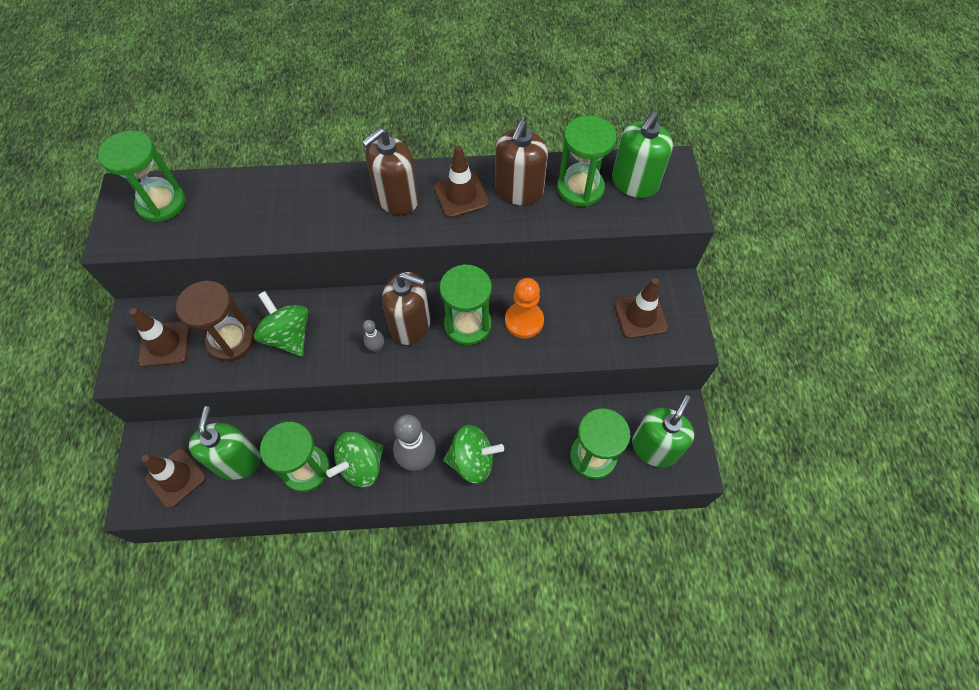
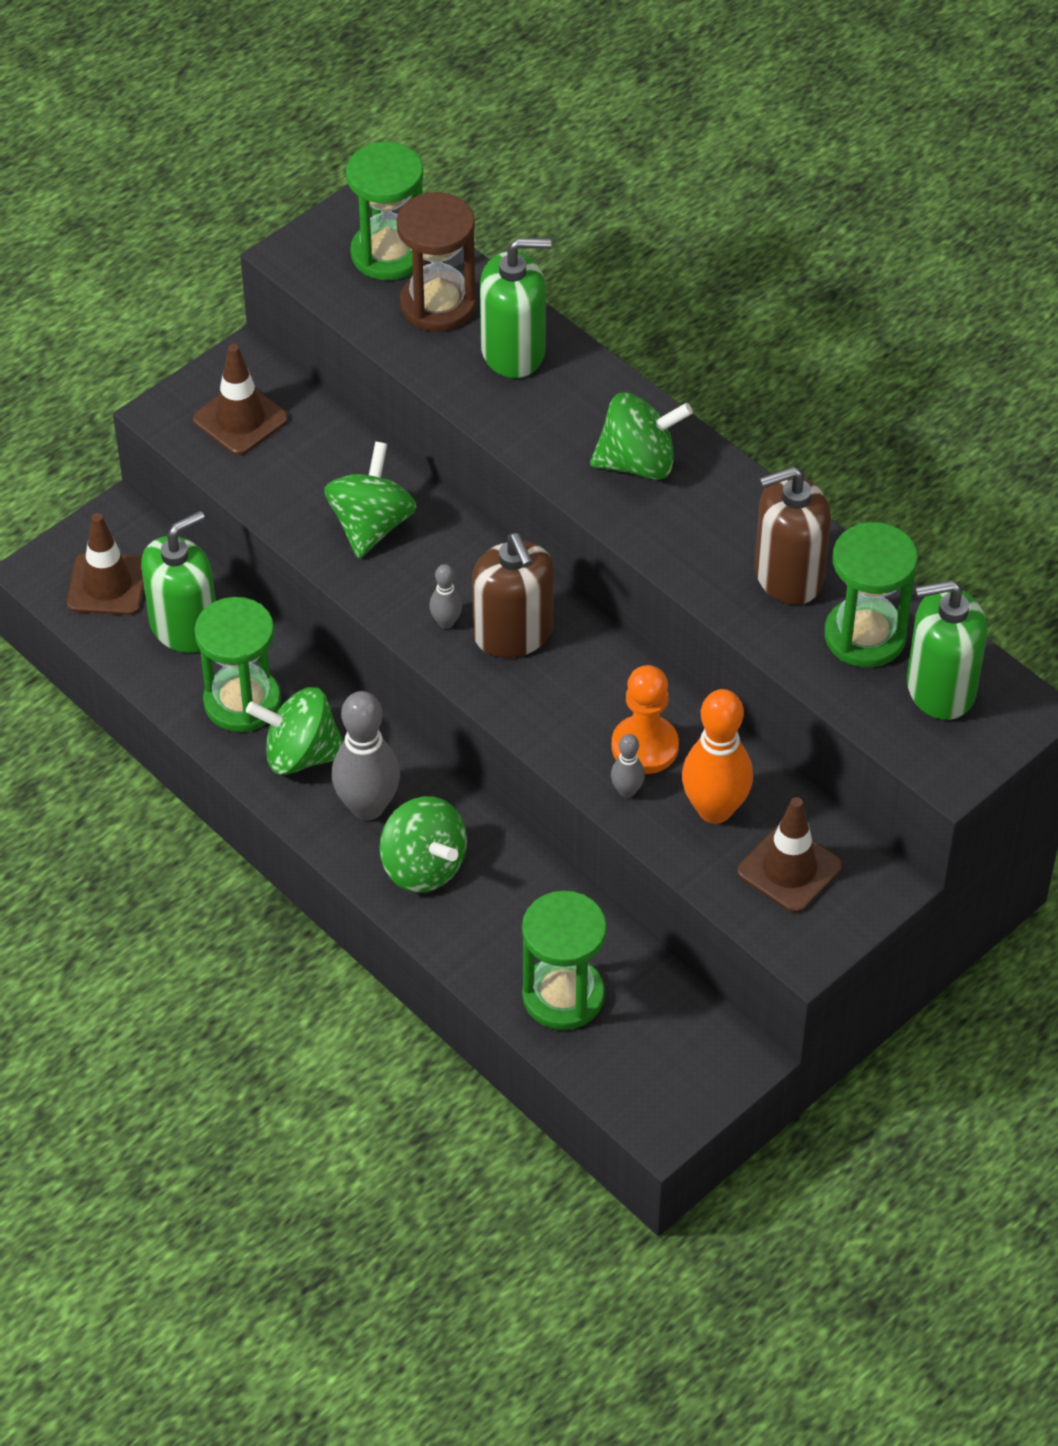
camera: 50 degrees right, 10 degrees down
brown hourglass [176,281,255,361] -> brown hourglass moved to [397,192,476,332]
brown soap dispenser [362,128,419,215] -> green spinning top [590,392,693,480]
brown traffic cone [434,145,489,218] -> none
green hourglass [440,264,492,345] -> none
green soap dispenser [632,395,694,468] -> green soap dispenser moved to [480,238,551,378]
none -> grey bowling pin [611,734,645,798]
none -> orange bowling pin [682,689,753,824]

